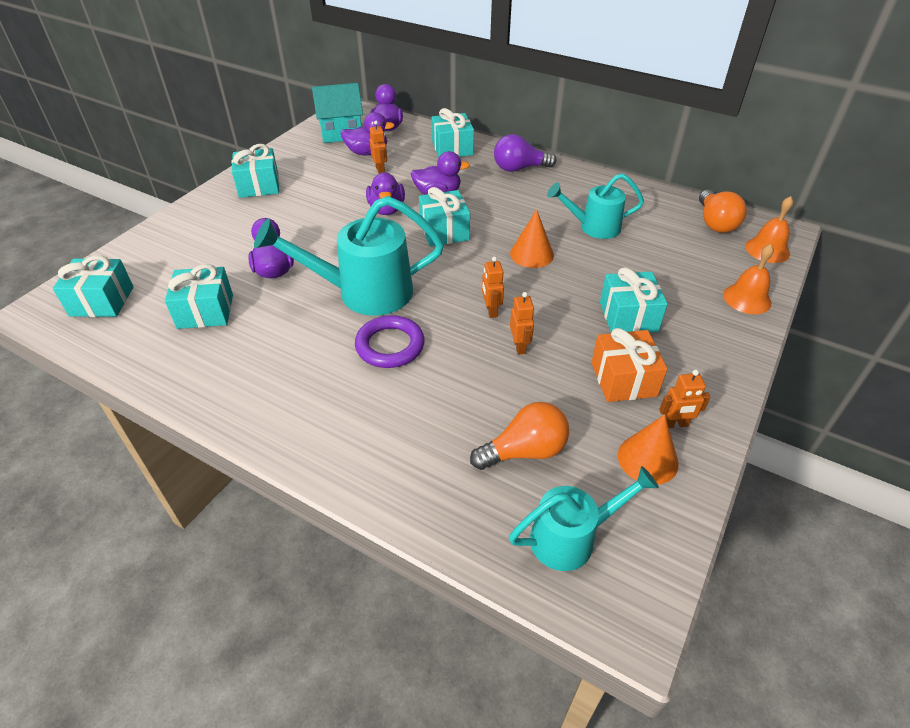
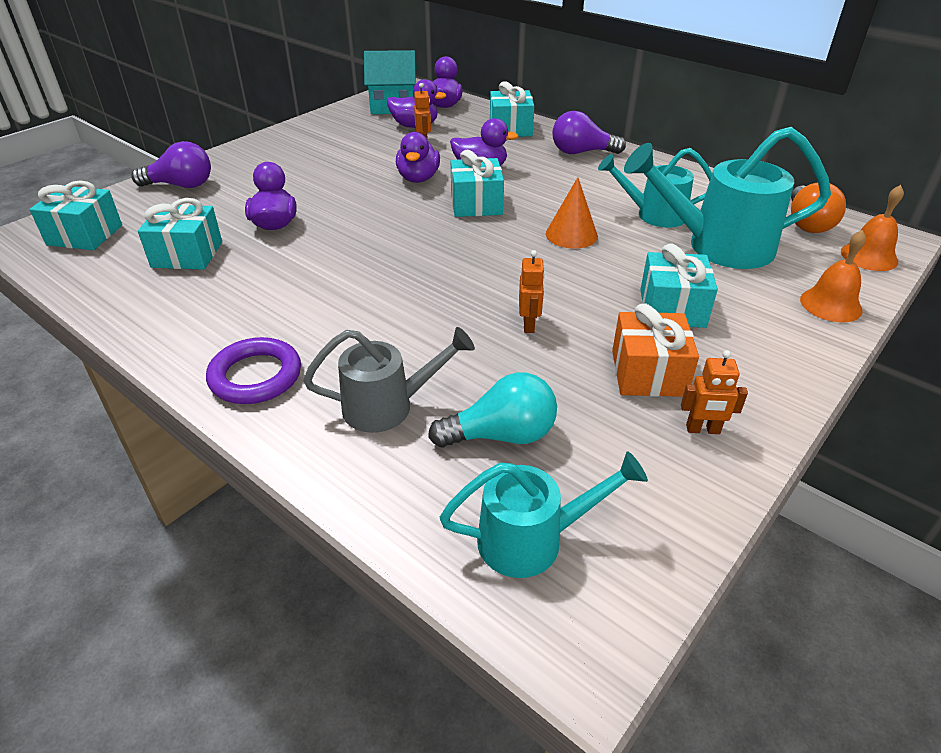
camera: 10 degrees right, 5 degrees down
turquoise gift [231,144,279,198] -> none
turquoise watering can [254,196,444,316] -> turquoise watering can moved to [624,127,831,269]
purple ring [355,315,425,368] -> purple ring moved to [206,337,301,404]
orange light bulb [470,402,569,470] -> turquoise light bulb [428,372,557,448]
orange robot [482,257,504,318] -> none
orange cone [618,415,679,485] -> none
none -> purple light bulb [131,141,211,188]
none -> grey watering can [303,327,475,433]

